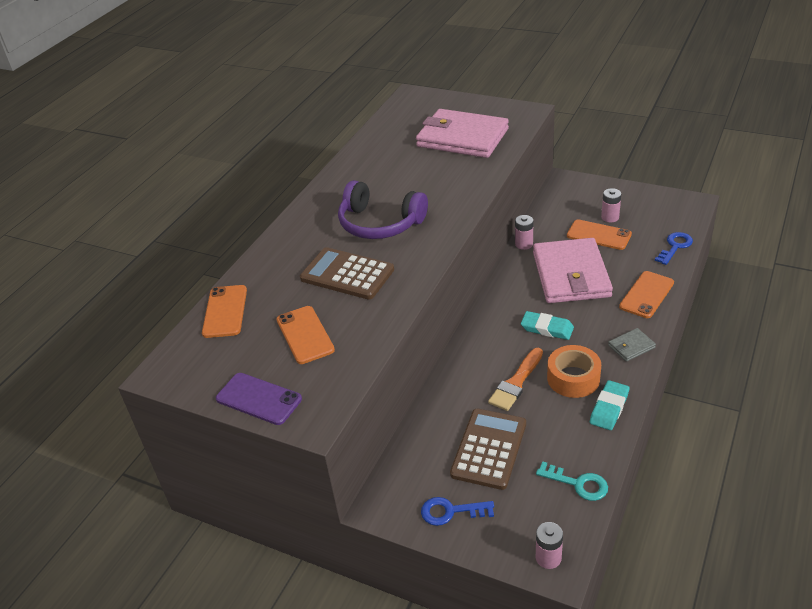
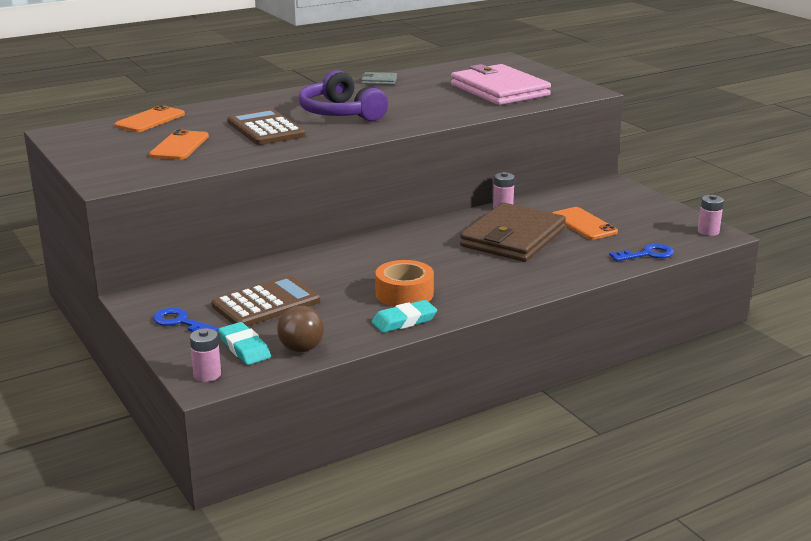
camera: 30 degrees right, 15 degrees down
purple phone [216,373,302,425] -> none
orange brush [488,348,543,411] -> none
turquoise eraser [521,311,574,340] -> turquoise eraser moved to [218,322,271,365]
pink wallet [533,238,613,303] -> brown wallet [460,203,566,262]
turquoise key [536,461,608,501] -> brown ball [277,306,324,352]
pink battery [601,188,621,222] -> pink battery moved to [698,195,724,236]
grey wallet [608,328,656,362] -> grey wallet moved to [361,72,397,85]
orange phone [619,271,674,318] -> none

